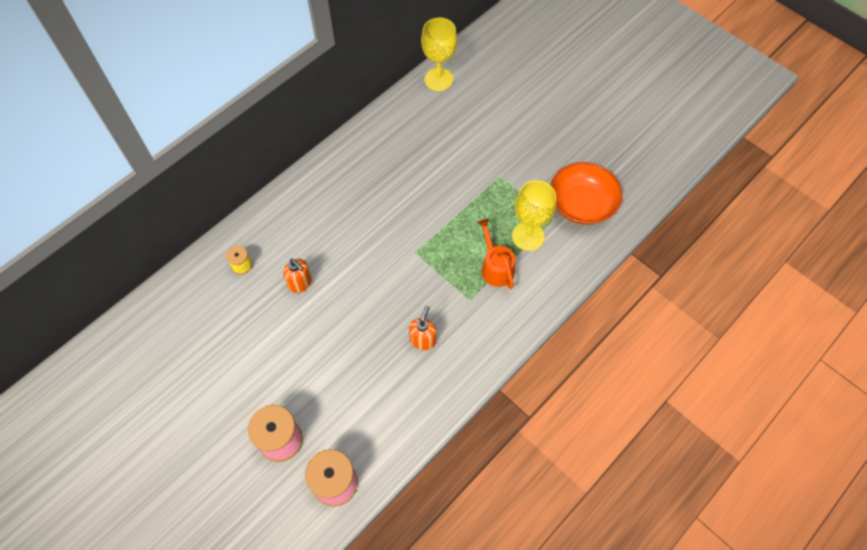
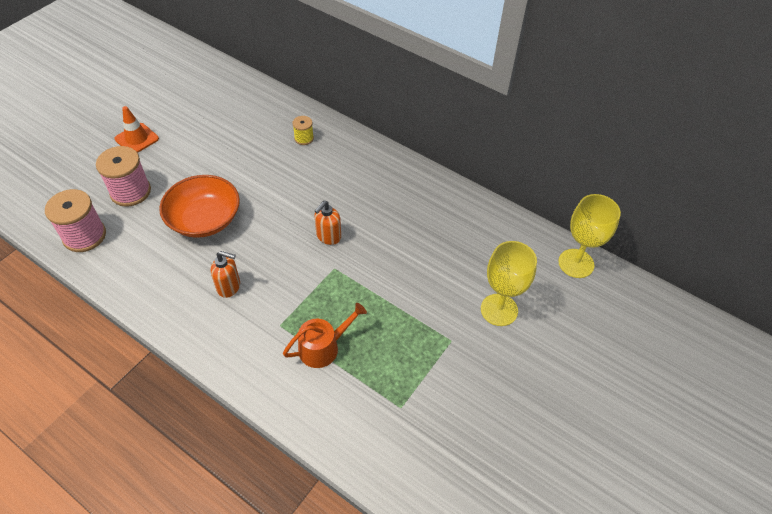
camera: 80 degrees right, 10 degrees down
orange soap dispenser [283,259,312,293] -> orange soap dispenser moved to [315,201,341,245]
yellow goblet [512,180,556,251] -> yellow goblet moved to [481,241,537,326]
orange bowl [550,162,623,225] -> orange bowl moved to [159,175,240,238]
none -> orange traffic cone [114,106,159,153]

